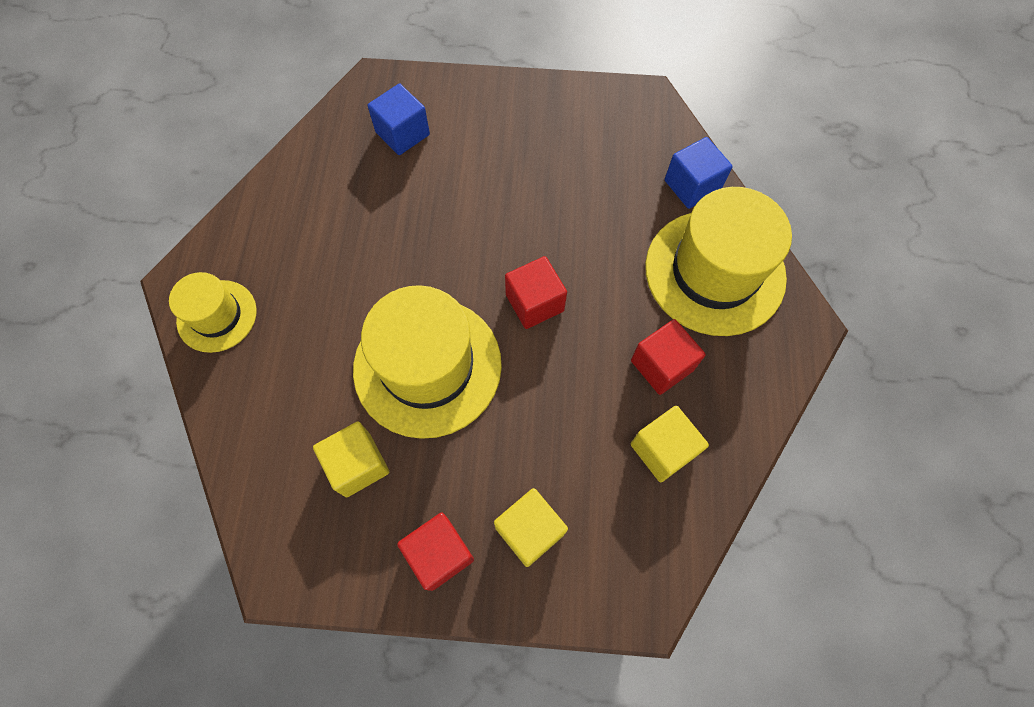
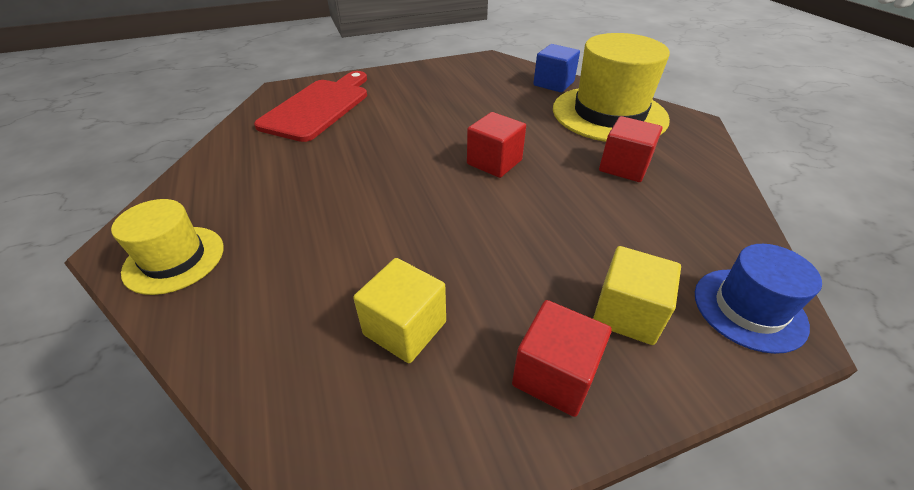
camera: 25 degrees left, 25 degrees down
yellow hat [353,285,502,439] -> none
blue cube [368,84,430,155] -> red cutting board [254,71,367,142]
yellow cube [631,406,709,482] -> none
none -> blue hat [695,244,822,354]

